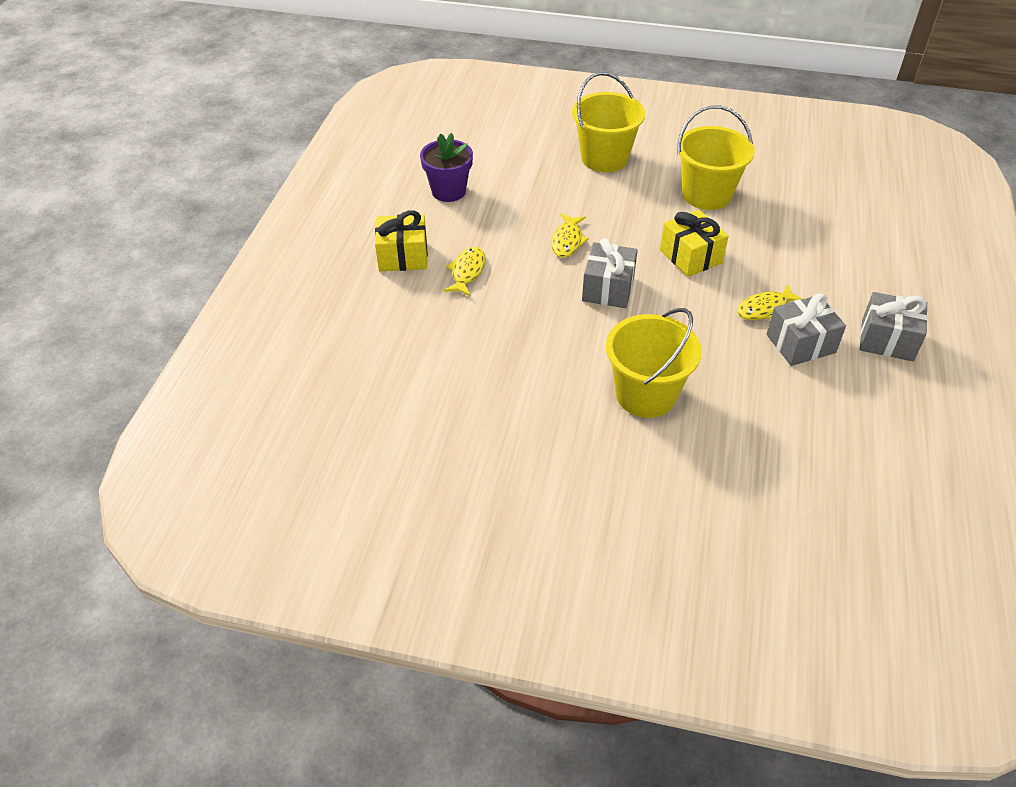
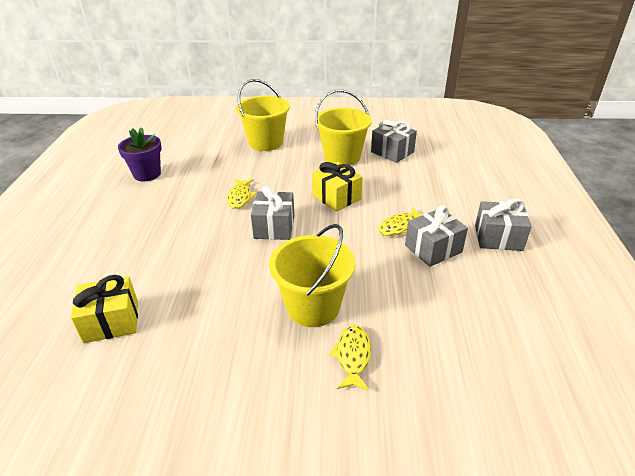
camera: 10 degrees left, 10 degrees down
yellow gift [375,210,428,271] -> yellow gift moved to [71,275,138,343]
yellow fish [444,247,485,296] -> yellow fish moved to [329,325,371,391]
none -> grey gift [371,120,417,163]

